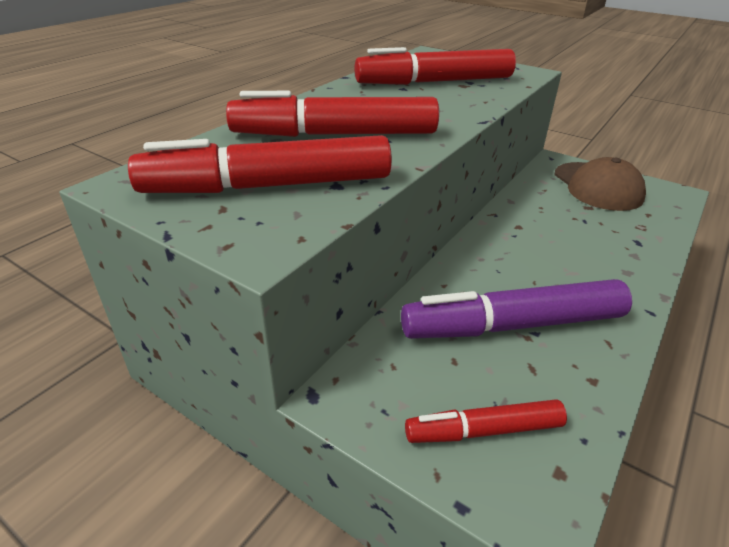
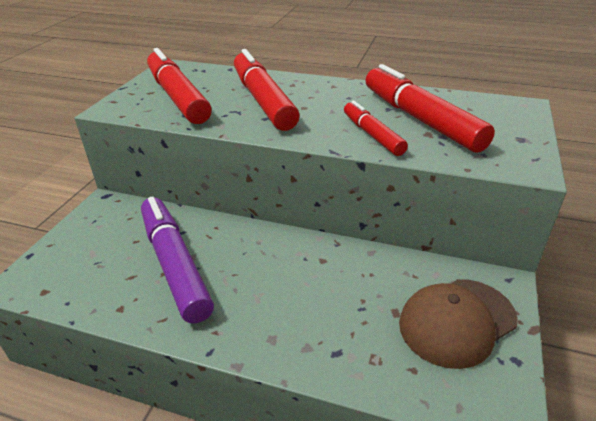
camera: 75 degrees right, 0 degrees up
red marker [405,399,567,443] -> red marker moved to [344,100,408,156]

